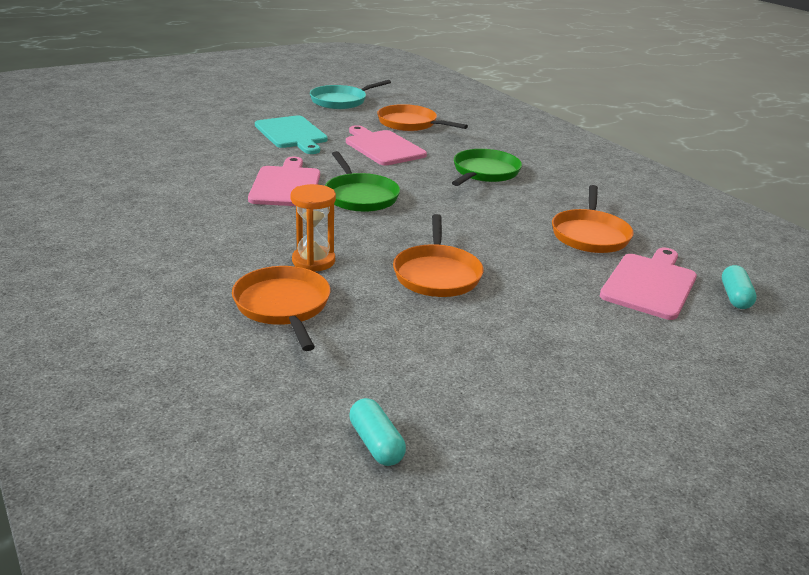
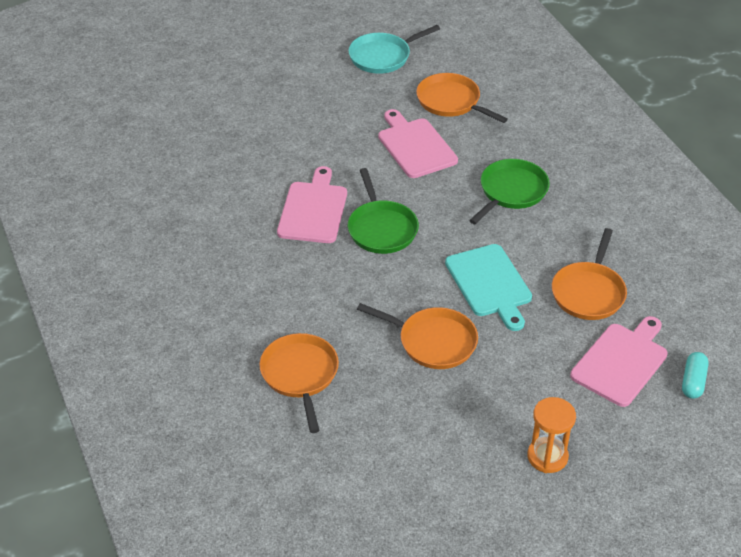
camera: 10 degrees right, 15 degrees up
turquoise cutting board [255,116,328,154] -> turquoise cutting board moved to [445,244,532,331]
orange hourglass [290,184,336,271] -> orange hourglass moved to [527,397,576,473]
turquoise capsule [349,398,406,466] -> none
orange pan [393,214,484,297] -> orange pan turned 75 degrees counterclockwise [357,303,478,369]

